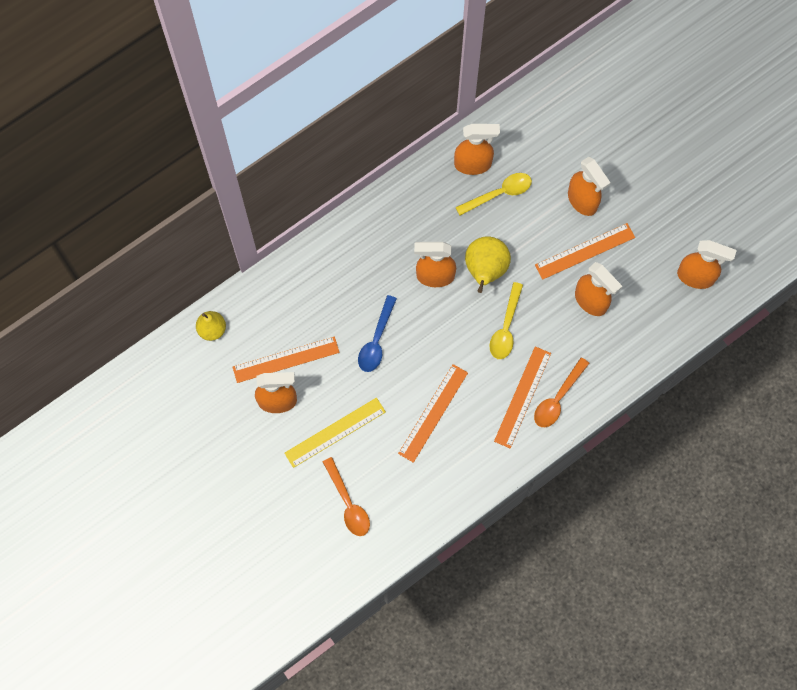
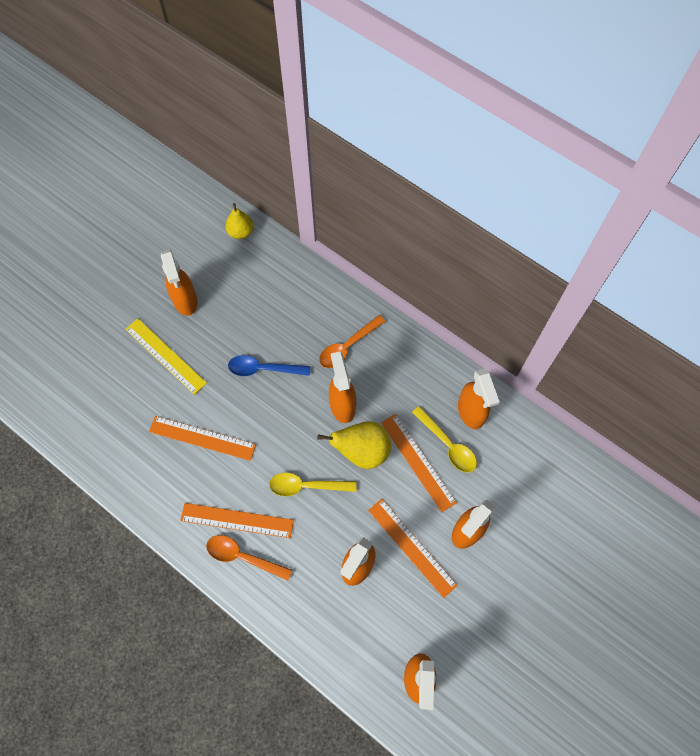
camera: 75 degrees right, 5 degrees down
orange ruler [233,337,340,383] -> orange ruler moved to [381,414,457,512]
orange spoon [323,457,370,536] -> orange spoon moved to [319,315,386,368]

